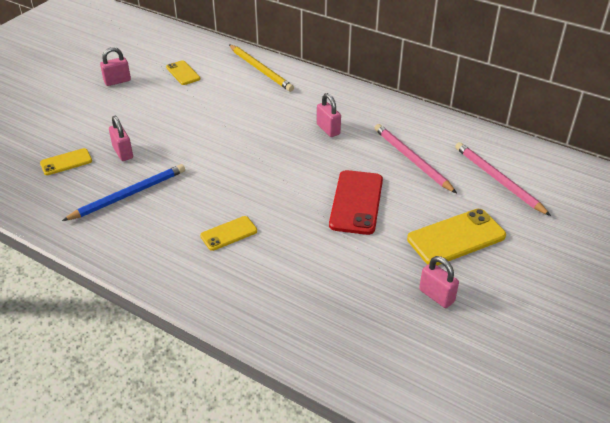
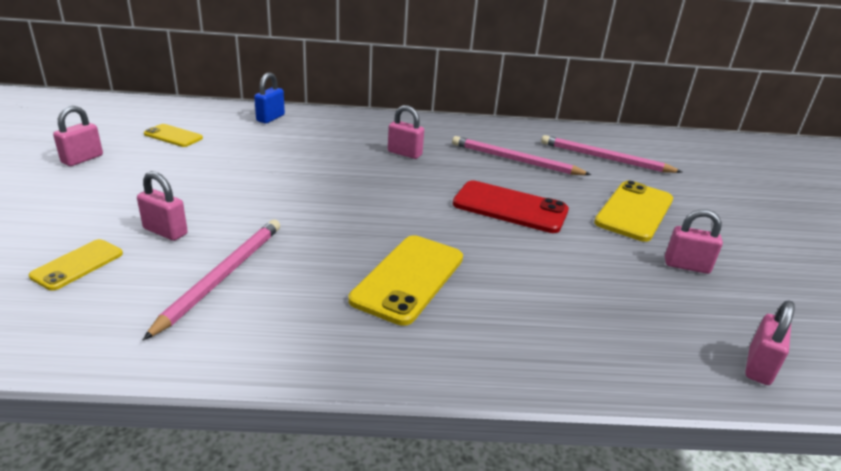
camera: 35 degrees left, 10 degrees down
blue pencil [62,164,185,221] -> pink pencil [143,220,280,340]
yellow phone [200,216,257,251] -> yellow phone [349,235,463,326], size x1.74
yellow pencil [229,45,294,92] -> blue padlock [254,73,285,123]
red phone [329,170,383,235] -> red phone turned 45 degrees counterclockwise [453,180,569,233]
none -> pink padlock [745,300,795,385]

